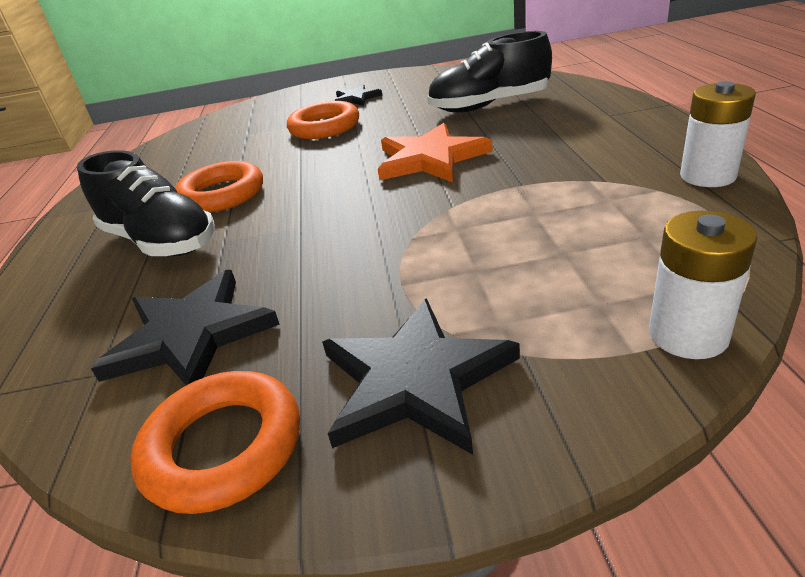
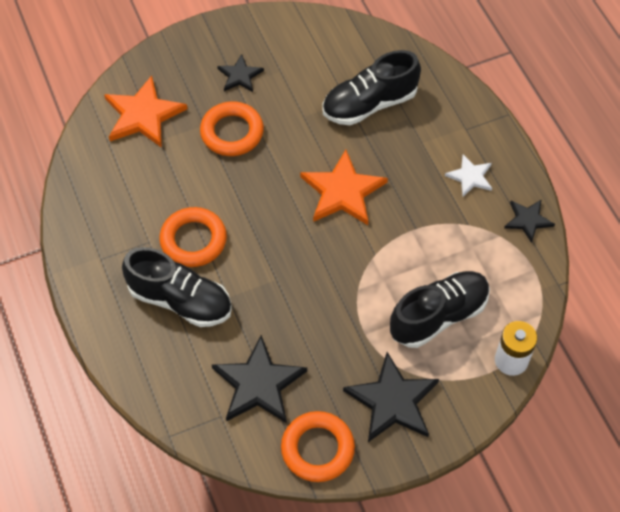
camera: 20 degrees left, 25 degrees up
white battery [680,81,756,187] -> black star [504,200,555,243]
none -> orange star [104,76,188,148]
none -> black shoe [390,271,490,348]
none -> white star [445,154,492,197]

